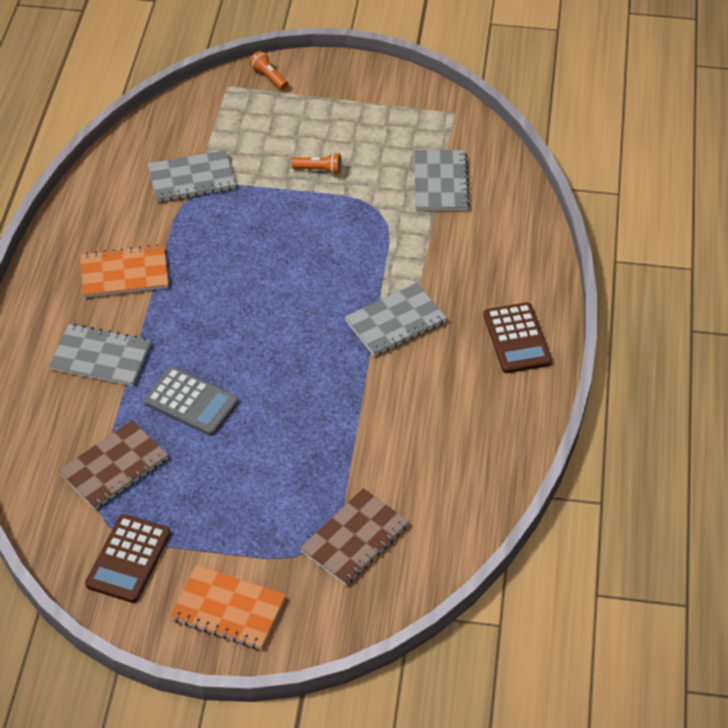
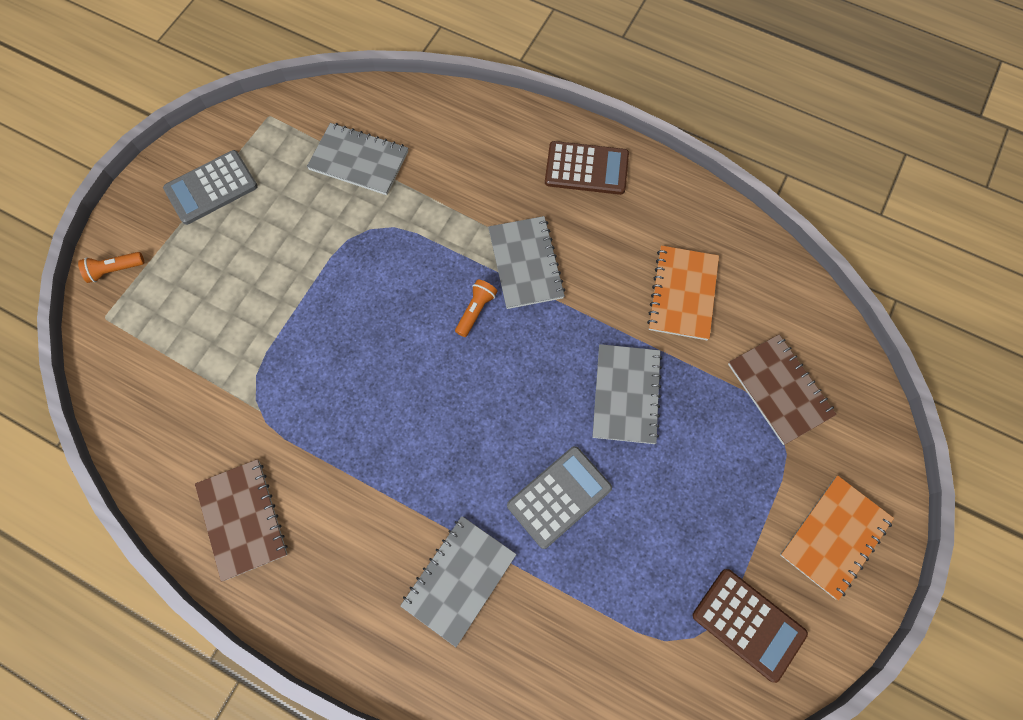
camera: 70 degrees left, 20 degrees up
brown notebook [58,420,168,510] -> brown notebook moved to [195,459,288,582]
orange notebook [80,244,168,298] -> orange notebook moved to [647,245,719,340]
grey notebook [148,150,236,202] -> grey notebook moved to [592,344,662,444]
orange flashlight [291,153,341,175] -> orange flashlight moved to [455,279,497,337]
none -> grey calculator [163,150,258,225]

